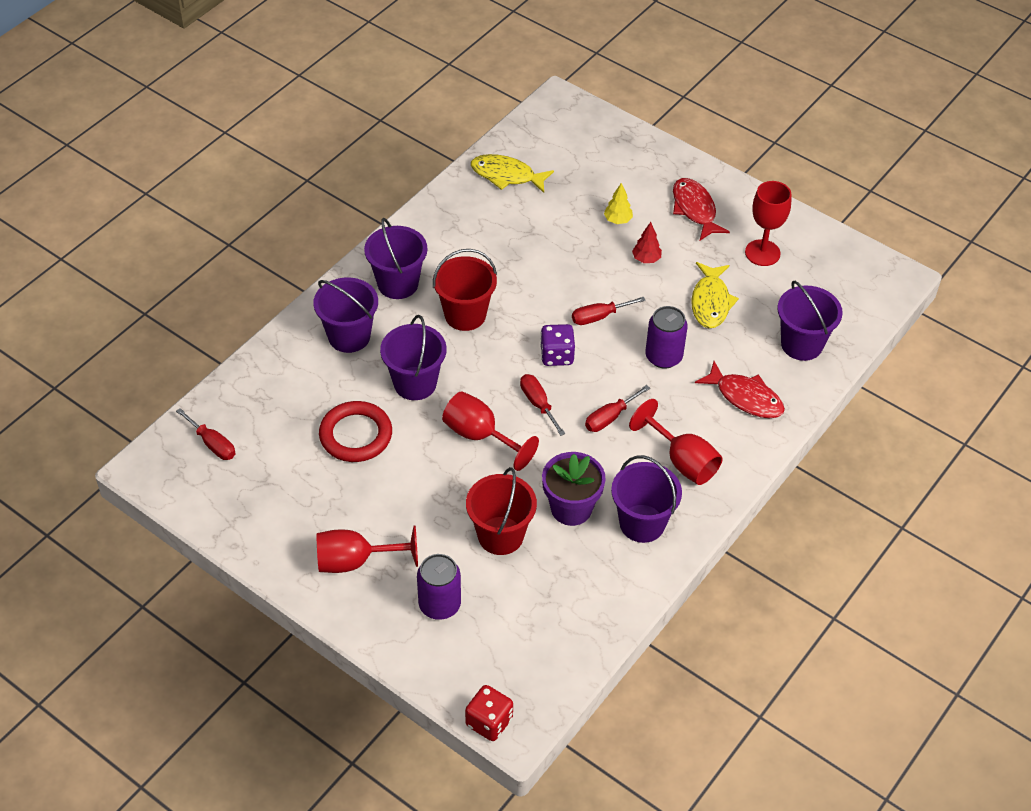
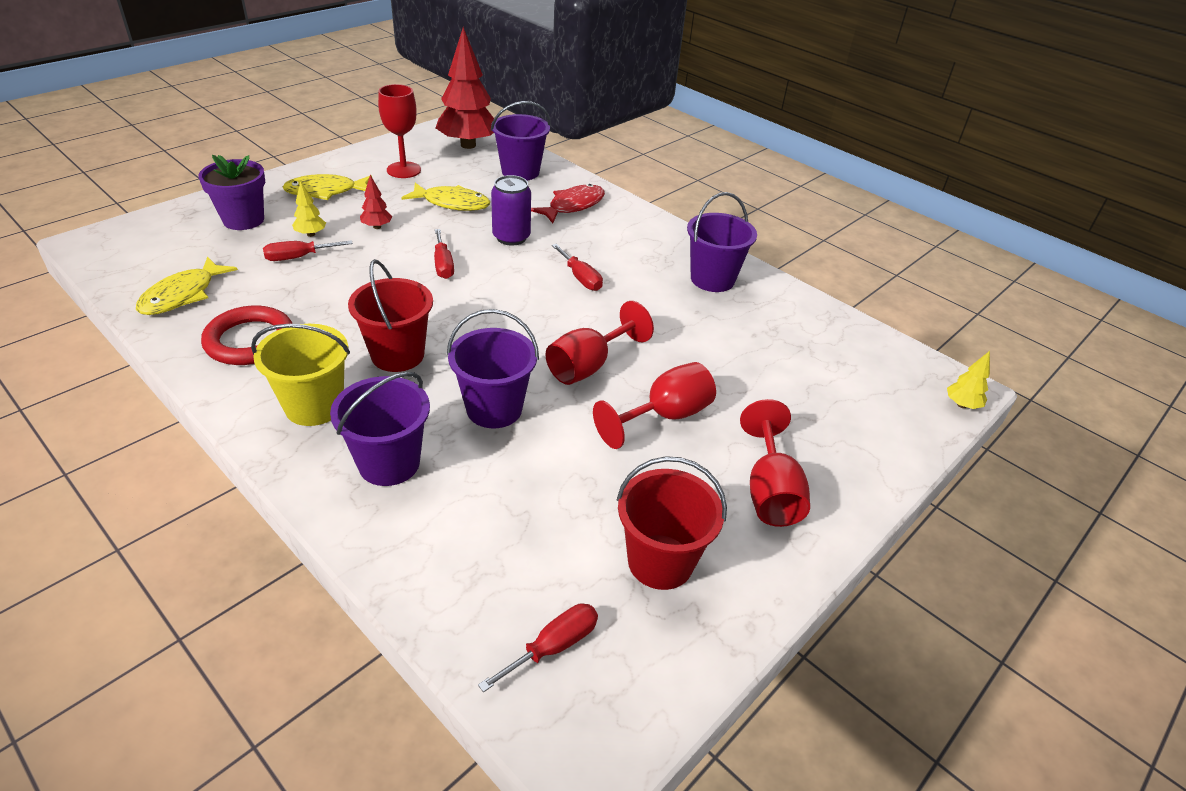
camera: 85 degrees left, 10 degrees down
red ring [319,401,392,462] -> red ring moved to [201,305,292,365]
purple bucket [364,218,428,299] -> yellow bucket [251,324,350,426]
purple can [417,554,461,620] -> none
red dice [465,685,513,741] -> yellow tree [947,351,990,409]
red bucket [466,467,537,555] -> red bucket moved to [617,456,727,590]
red screwdriver [520,374,565,436] -> red screwdriver moved to [263,240,353,261]
purple dice [540,324,575,366] -> none
purple flower pot [542,452,606,526] -> purple flower pot moved to [199,155,265,230]
red goblet [629,399,723,485] -> red goblet moved to [593,362,716,449]
red fish [673,178,730,240] -> yellow fish [283,174,372,200]
none -> red tree [436,27,494,149]

